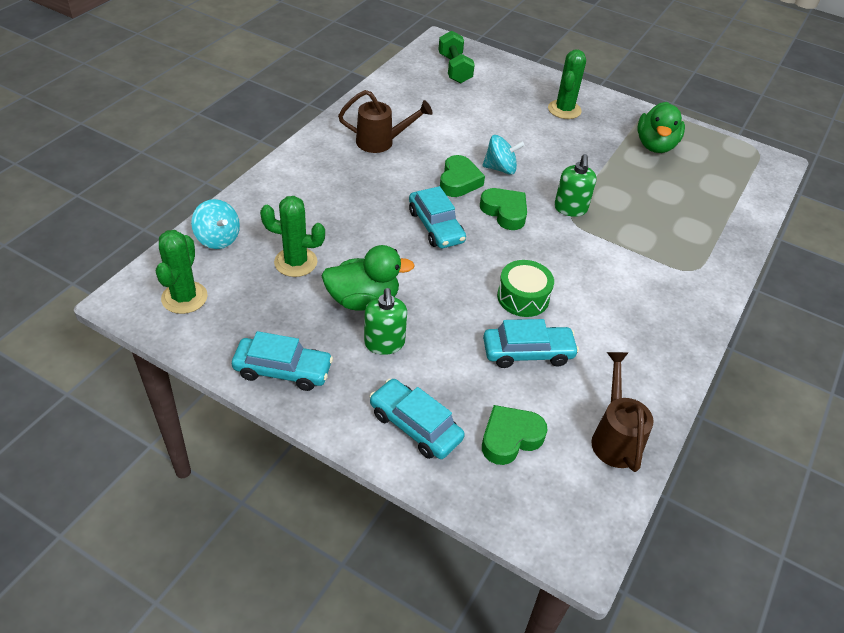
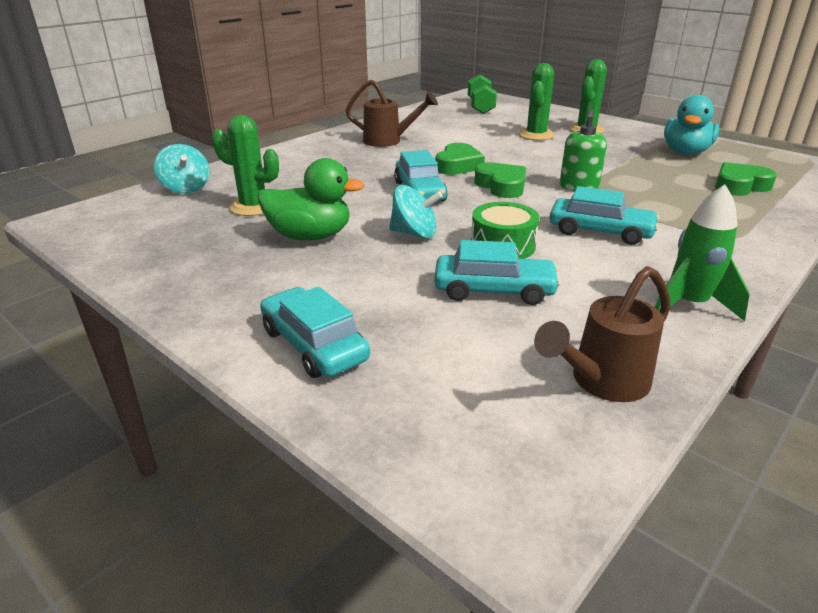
camera: 15 degrees right, 15 degrees down
green cactus [156,230,208,314] -> green cactus moved to [518,63,555,140]
turquoise car [232,331,333,391] -> turquoise car moved to [550,186,659,245]
green soap dispenser [364,288,407,355] -> none
turquoise spinning top [482,135,525,175] -> turquoise spinning top moved to [389,185,443,239]
green heart [482,405,548,465] -> green heart moved to [715,162,777,196]
brown watering can [591,352,654,472] -> brown watering can turned 135 degrees counterclockwise [534,266,671,402]
green duck [637,102,685,153] -> turquoise duck [664,95,719,155]
none -> green rocket [655,185,750,321]

